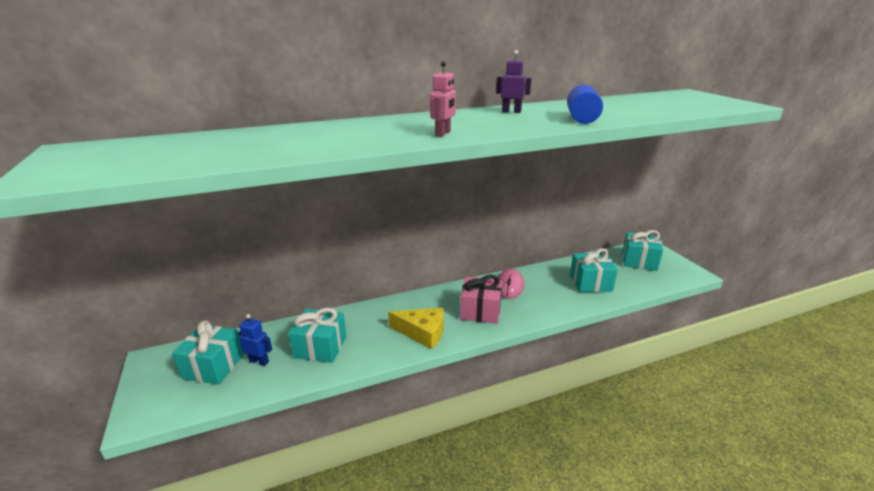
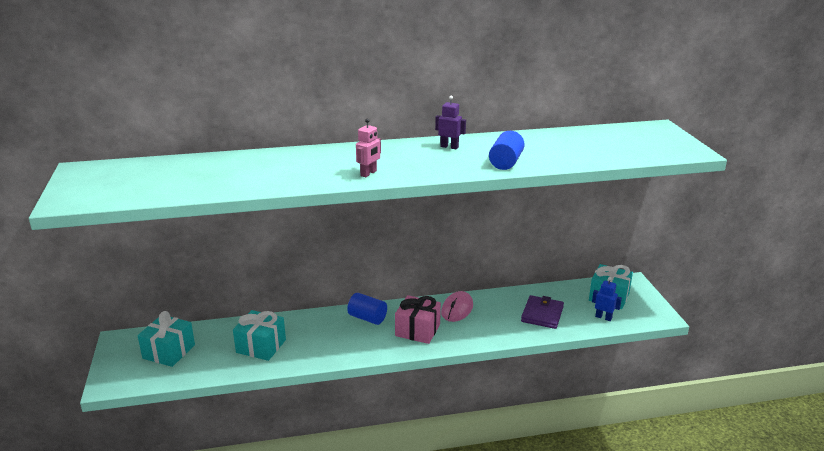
camera: 10 degrees right, 0 degrees up
blue robot [238,314,272,366] -> blue robot moved to [592,277,622,321]
yellow cheese [388,308,444,349] -> none
turquoise gift [570,248,618,292] -> purple wallet [521,295,564,329]
none -> blue cylinder [347,293,387,325]

